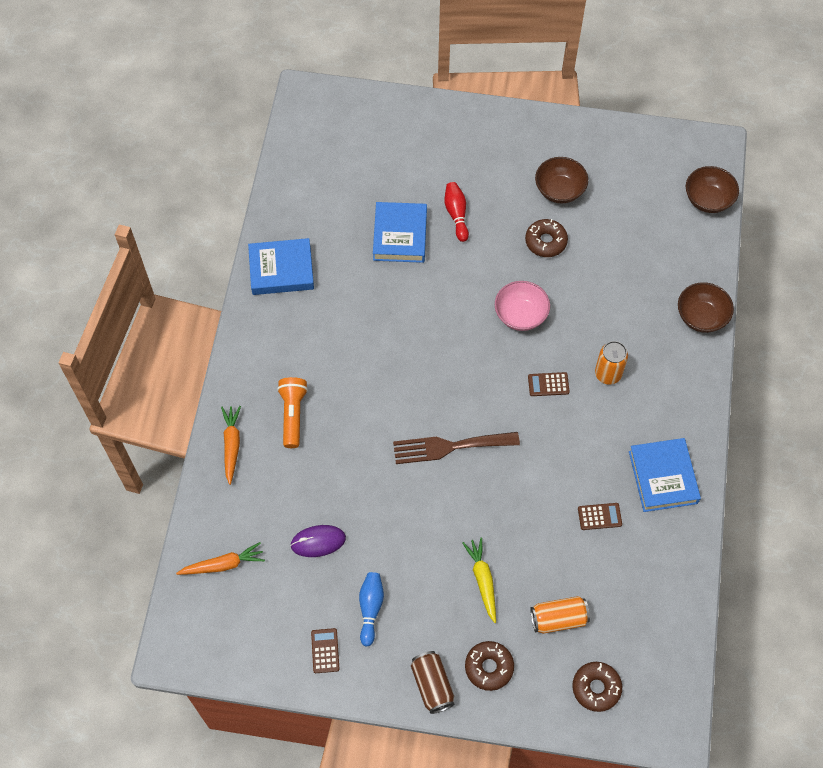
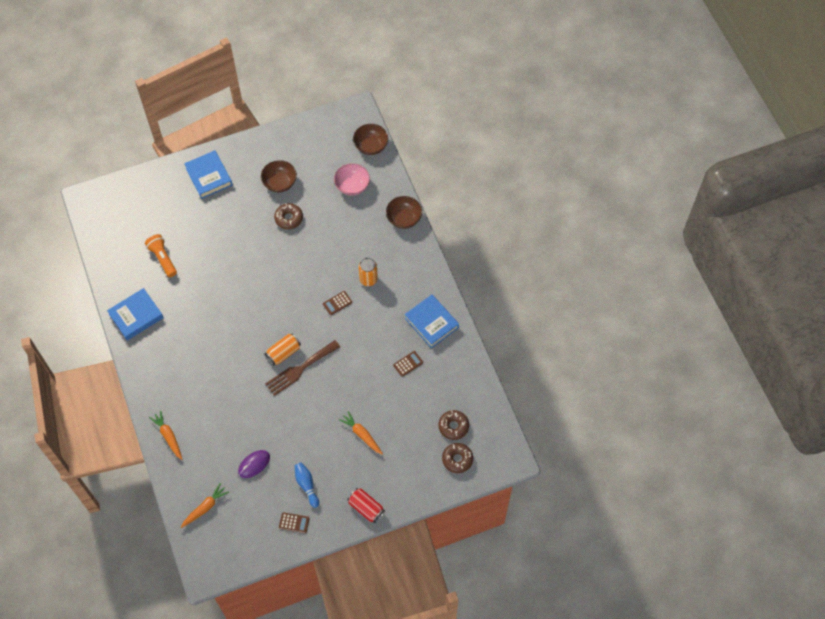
camera: 30 degrees left, 0 degrees up
orange flashlight [277,377,308,448] -> orange flashlight moved to [145,234,177,277]
brown calculator [311,628,339,673] -> brown calculator turned 135 degrees clockwise [279,512,310,533]
blue book [373,202,427,263] -> blue book moved to [184,150,233,199]
brown can [411,651,454,714] -> red can [347,488,385,523]
red bowling pin [444,182,469,242] -> none
yellow carrot [462,538,496,623] -> orange carrot [339,411,383,455]
brown donut [465,641,514,691] -> brown donut moved to [438,410,469,440]
pink bowl [495,281,550,331] -> pink bowl moved to [334,163,370,196]
orange can [530,596,590,634] -> orange can moved to [265,334,301,366]

